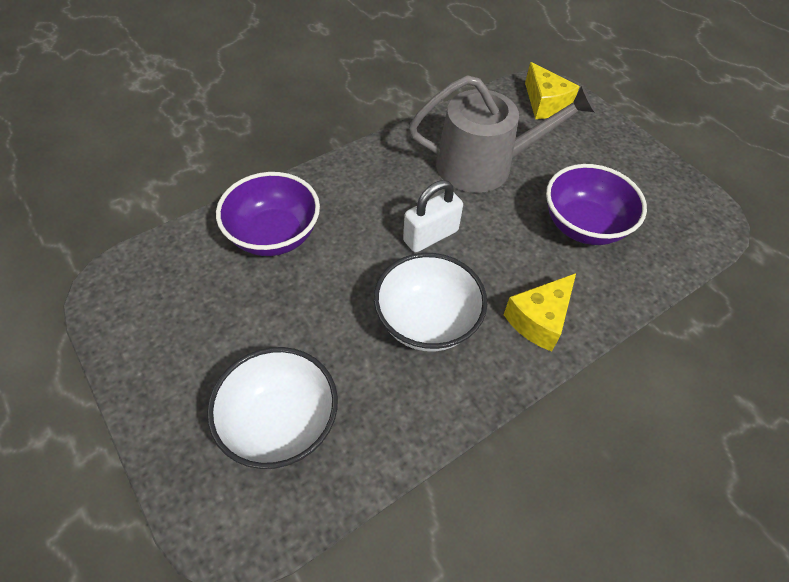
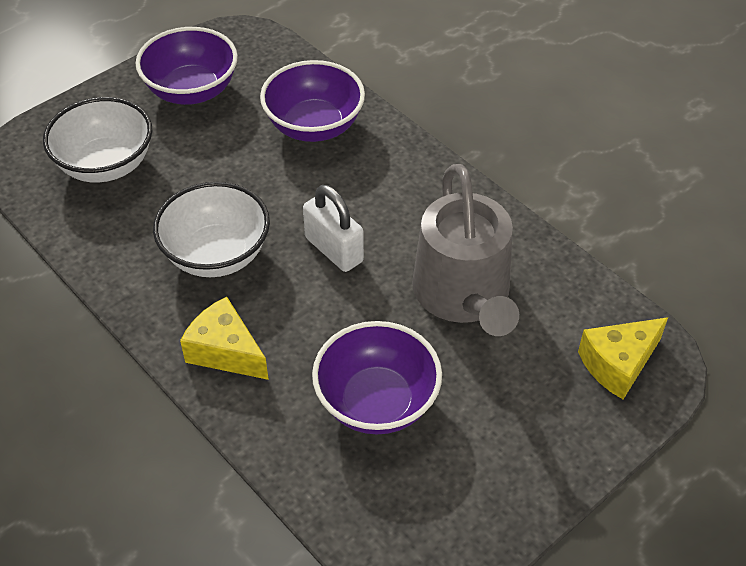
camera: 85 degrees right, 5 degrees down
none -> purple bowl [136,27,238,105]

